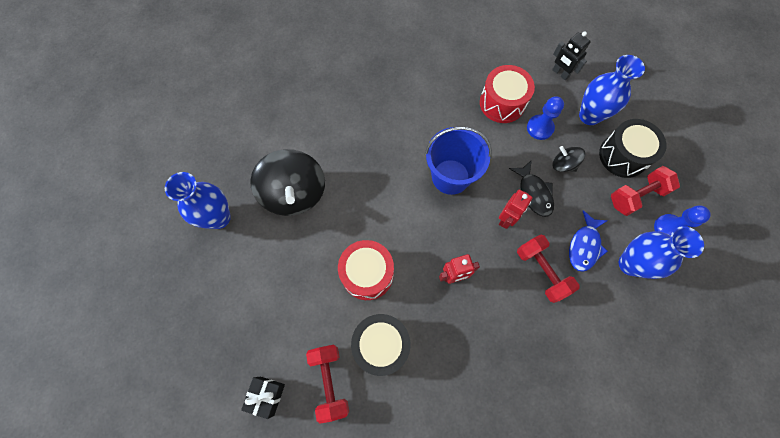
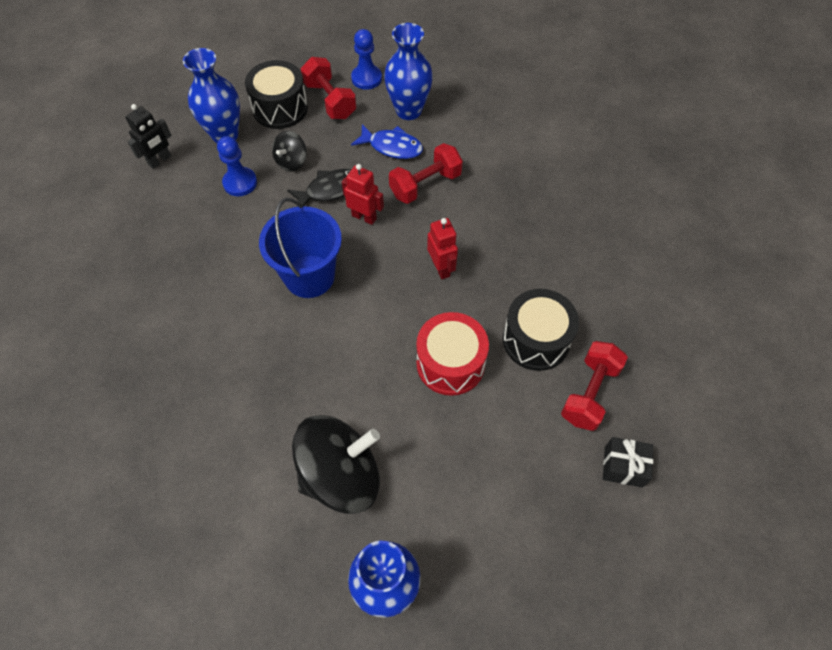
camera: 95 degrees left, 10 degrees down
red dumbbell [306,345,349,424] -> red dumbbell turned 45 degrees counterclockwise [561,341,628,431]
red drum [480,65,535,123] -> none

